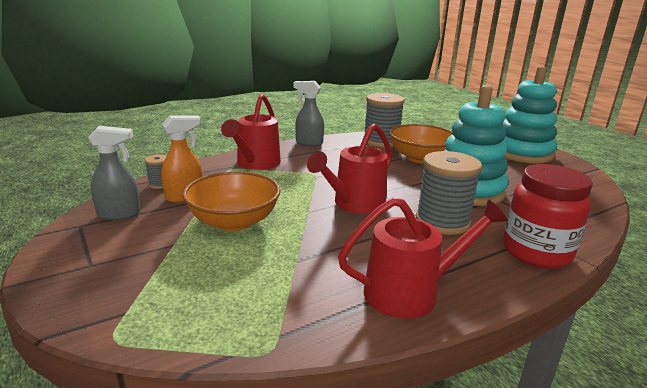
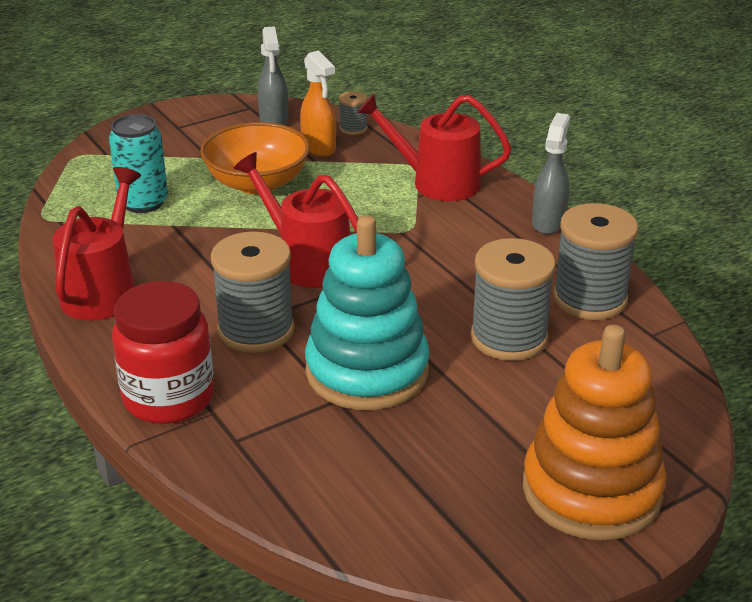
camera: 90 degrees right, 10 degrees up
red watering can [338,197,508,319] -> red watering can turned 150 degrees counterclockwise [53,167,141,321]
orange bowl [389,124,453,163] -> grey spool [471,238,556,361]
turquoise stacking toy [502,66,557,163] -> orange stacking toy [523,325,666,541]
none -> turquoise can [109,114,168,213]

